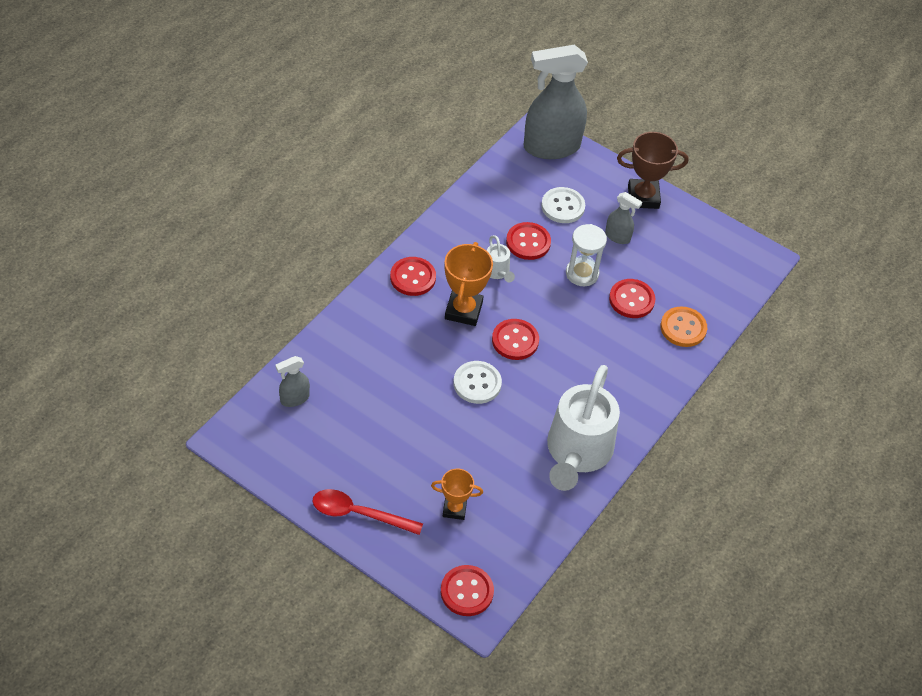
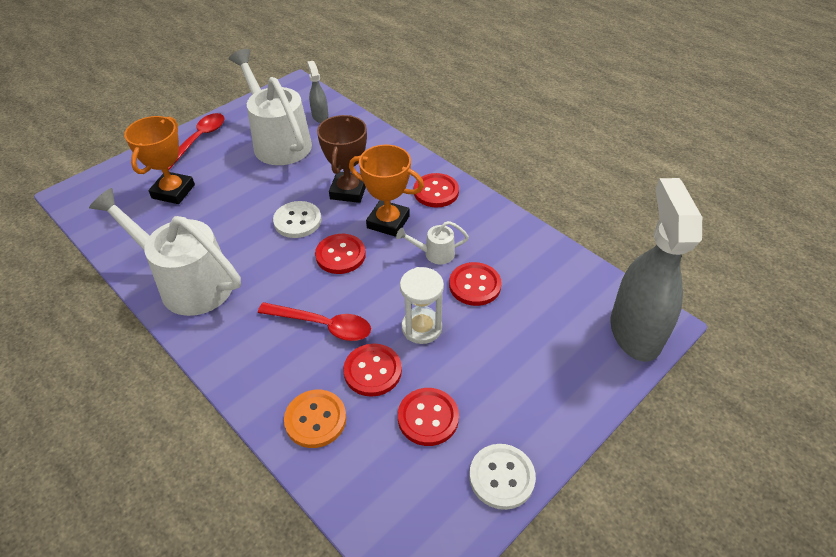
camera: 105 degrees right, 5 degrees down
orange trophy [431,469,483,520] -> orange trophy [124,116,195,204], size x1.61
red button [441,565,494,616] -> red button moved to [398,388,459,446]
white button [541,187,585,223] -> white button moved to [469,444,536,510]
grey spray bottle [605,192,642,244] -> none
brown trophy [617,132,688,209] -> brown trophy moved to [317,115,367,203]
none -> white watering can [229,49,312,165]
none -> red spoon [258,302,371,341]

